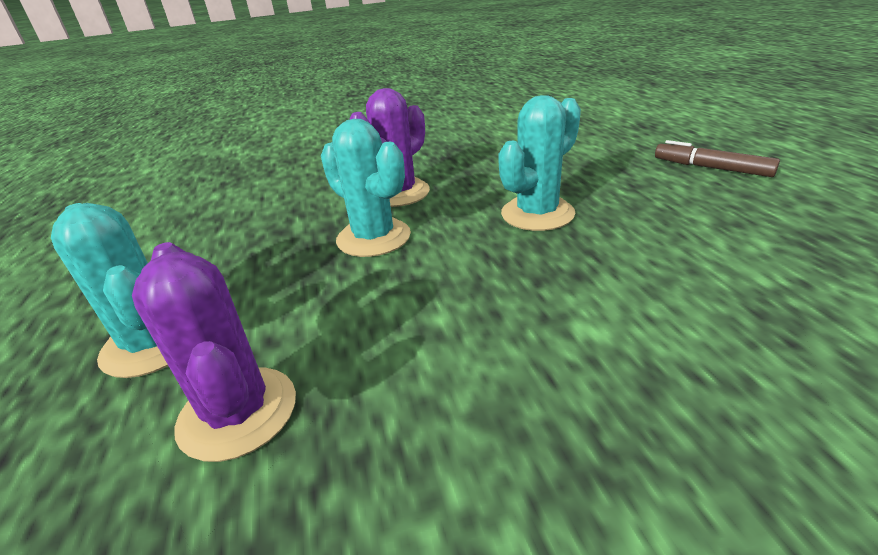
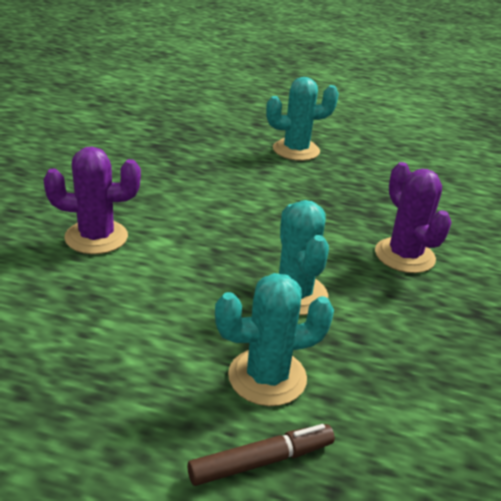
camera: 115 degrees right, 0 degrees up
purple cactus [132,242,296,462] -> purple cactus moved to [43,146,141,254]
turquoise cactus [321,119,411,257] -> turquoise cactus moved to [215,273,334,406]

